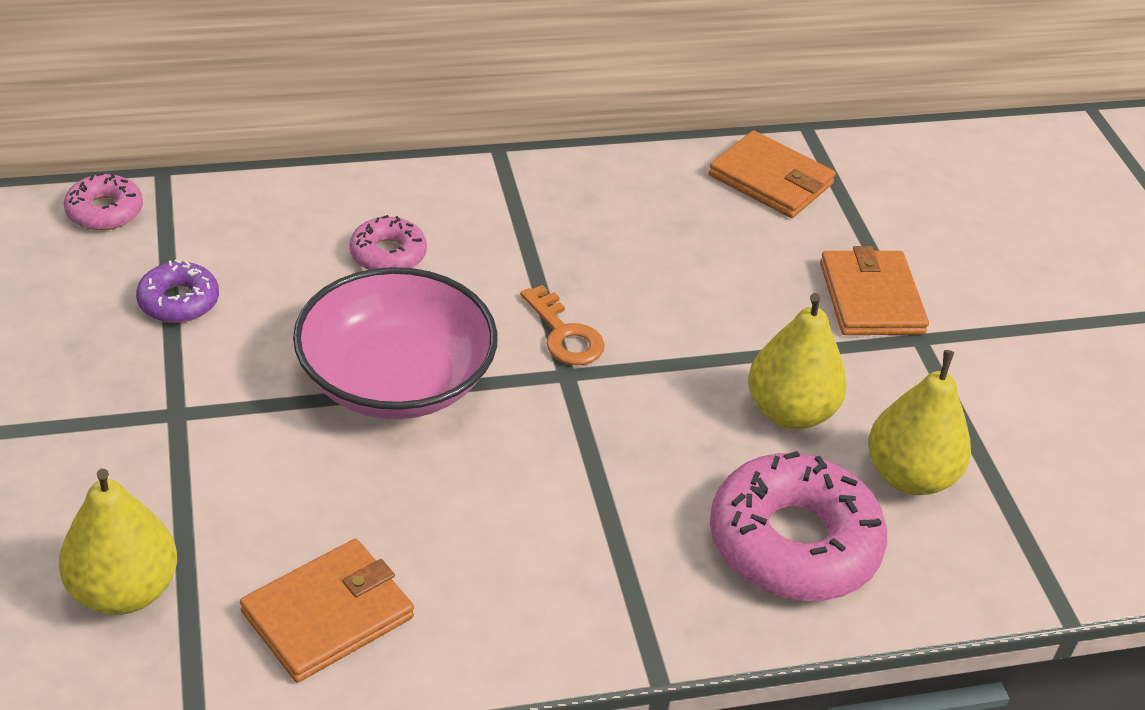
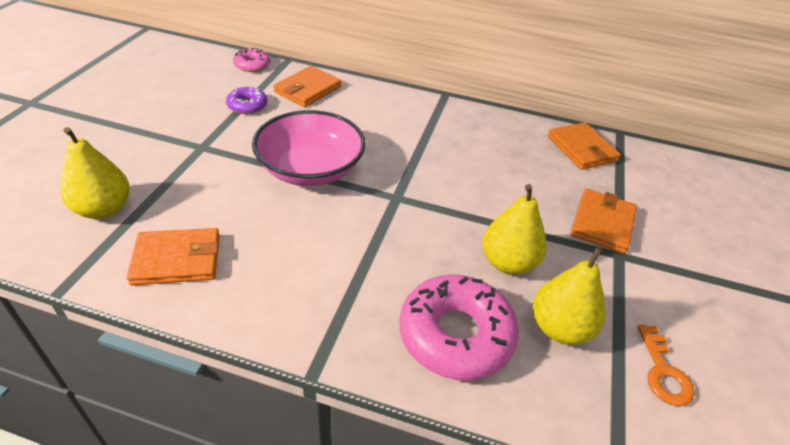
camera: 30 degrees right, 0 degrees up
pink donut [349,215,427,270] -> none
orange key [520,285,605,365] -> orange key moved to [637,325,695,406]
none -> orange wallet [273,66,341,107]

